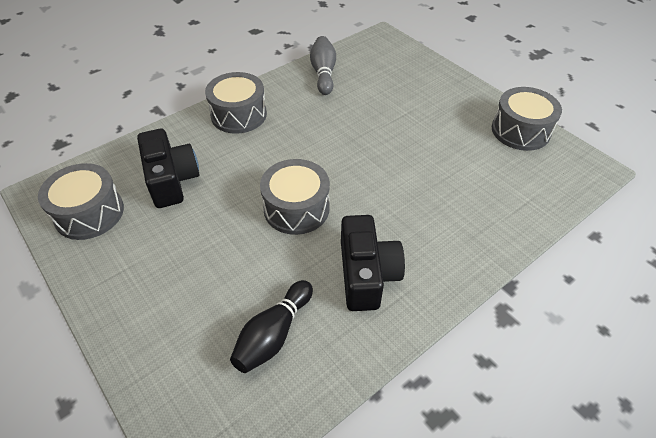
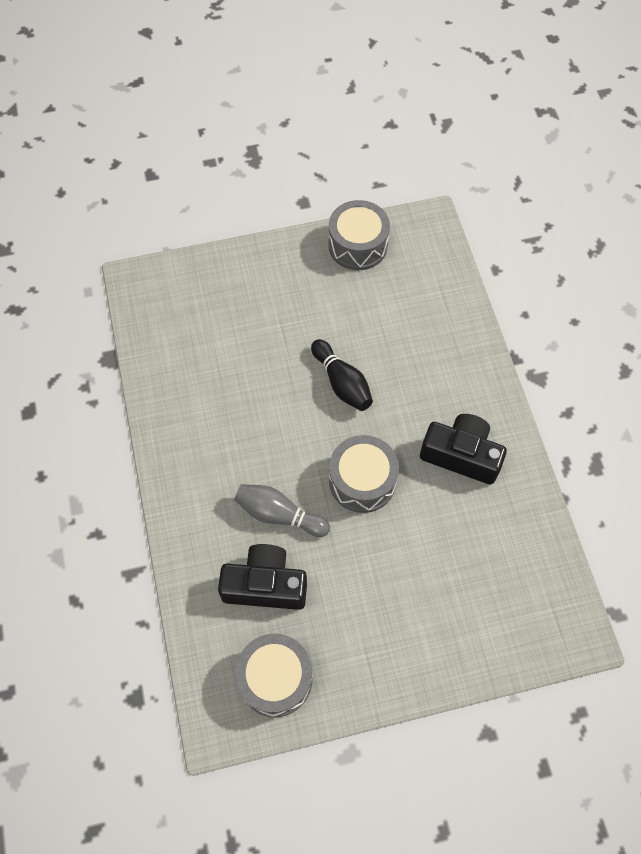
camera: 65 degrees left, 15 degrees up
grey drum [205,72,267,134] -> none
black bowling pin [230,280,313,373] -> black bowling pin moved to [311,339,373,411]
grey bowling pin [310,36,336,95] -> grey bowling pin moved to [234,484,330,537]

